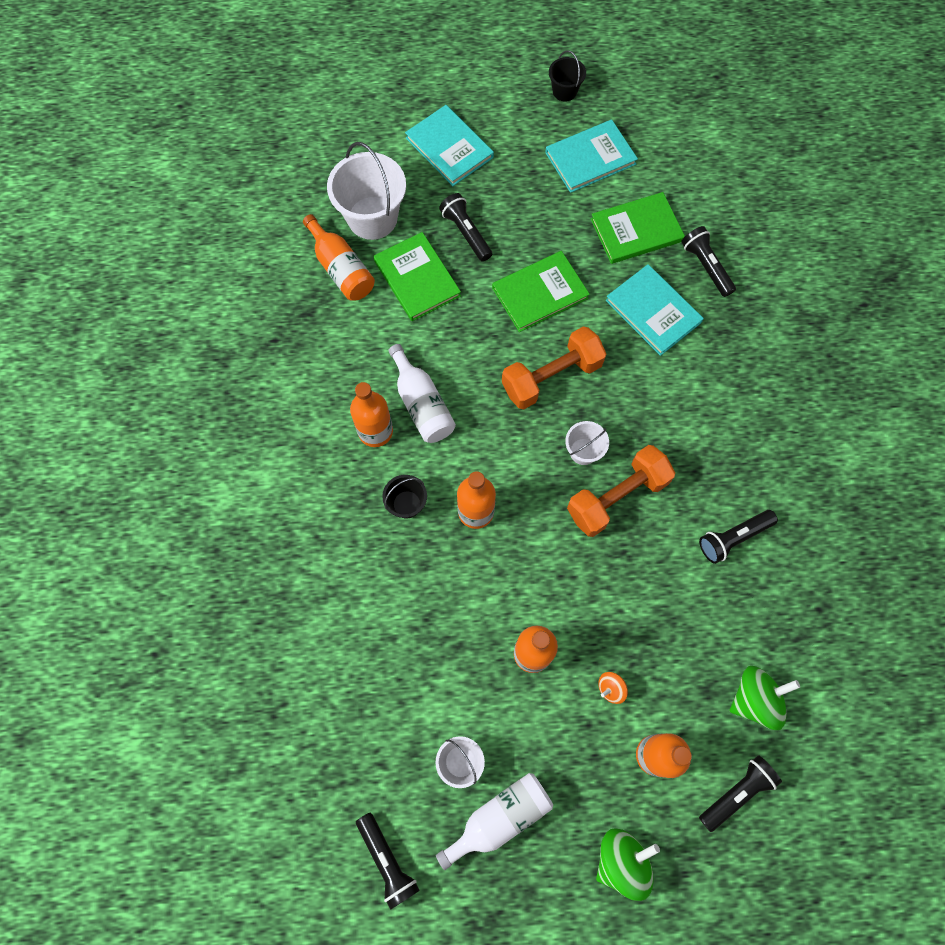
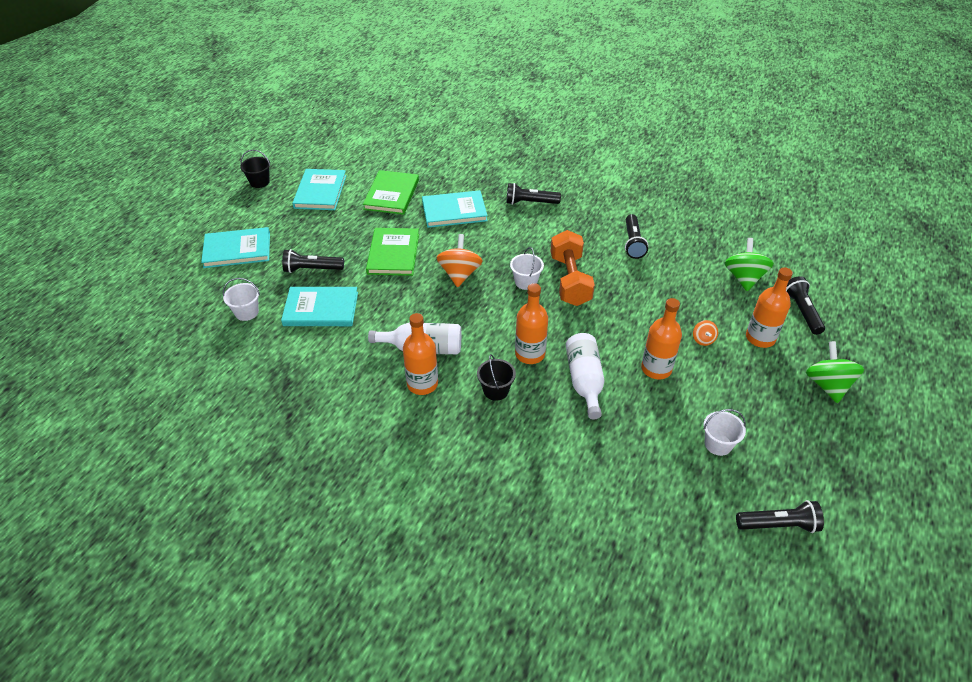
camera: 60 degrees left, 25 degrees down
orange bottle [303,214,375,301] -> none
white bucket [327,142,406,240] -> white bucket [223,278,260,321], size x0.52
green book [374,232,461,321] -> turquoise book [281,287,358,326]
white bottle [436,773,553,870] -> white bottle moved to [566,333,605,420]
orange dumbbell [502,326,606,409] -> orange spinning top [436,234,483,287]
black flashlight [681,226,736,297] -> black flashlight moved to [506,183,561,205]

